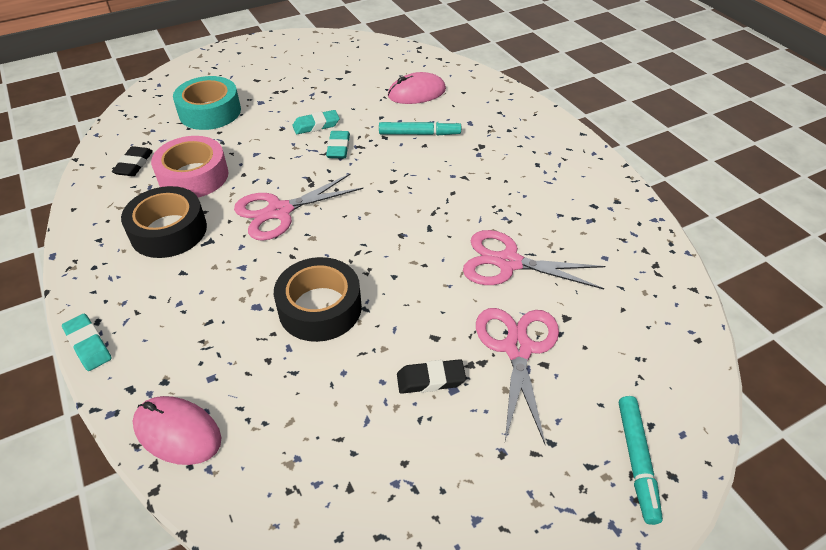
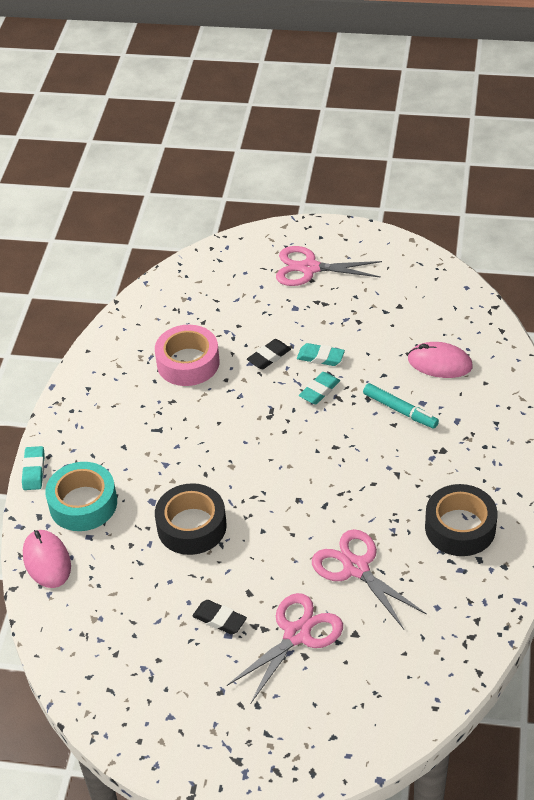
camera: 40 degrees right, 0 degrees up
black eraser [112,146,153,176] -> black eraser moved to [247,339,291,369]
black tape [121,186,207,258] -> black tape moved to [425,484,498,556]
turquoise tape [173,76,241,130] -> turquoise tape moved to [45,462,117,531]
pink scissors [234,174,363,241] -> pink scissors moved to [276,246,382,286]
turquoise marker [619,396,663,525] -> none

